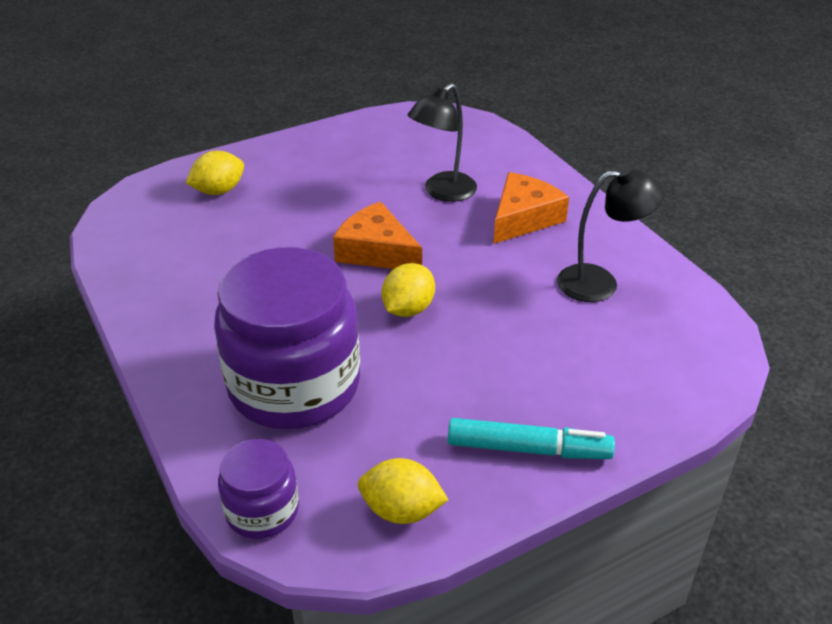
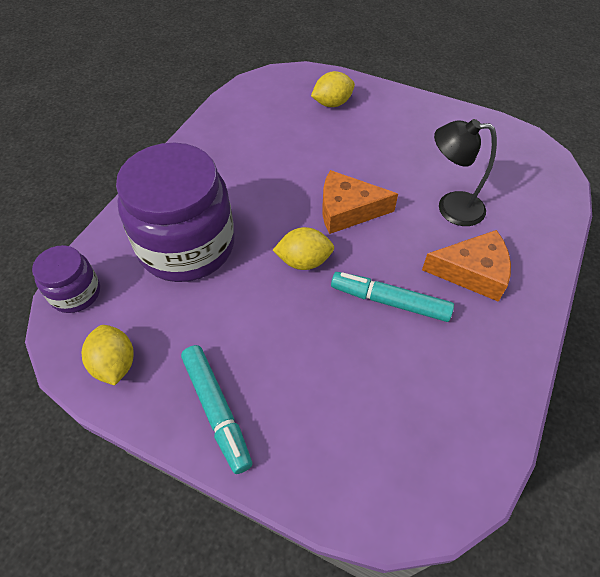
camera: 55 degrees right, 15 degrees up
yellow lemon [186,151,244,195] -> yellow lemon turned 45 degrees counterclockwise [311,71,355,107]
orange cheese [333,202,422,269] -> orange cheese turned 90 degrees counterclockwise [323,170,398,234]
black lamp [557,167,664,302] -> none
none -> turquoise marker [331,272,454,322]

